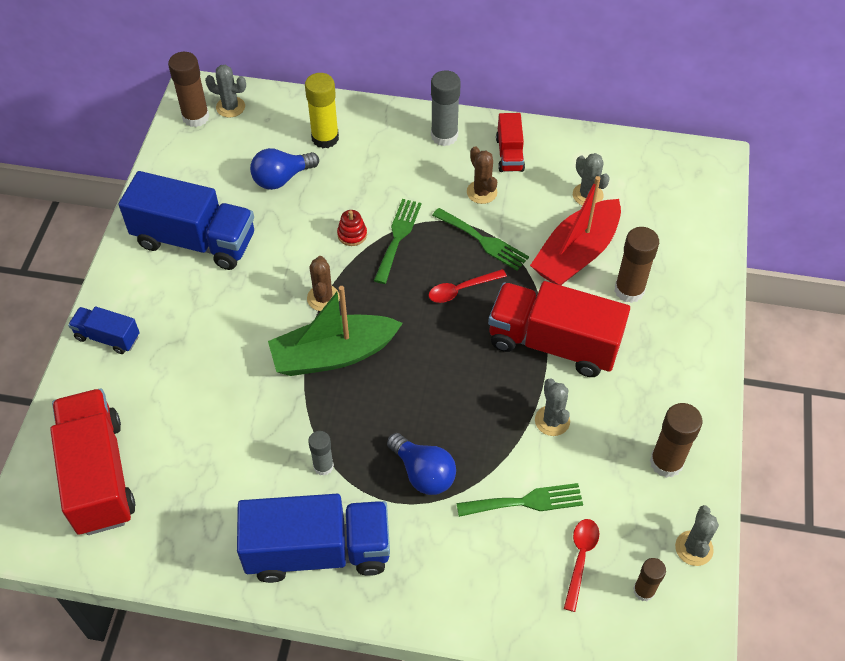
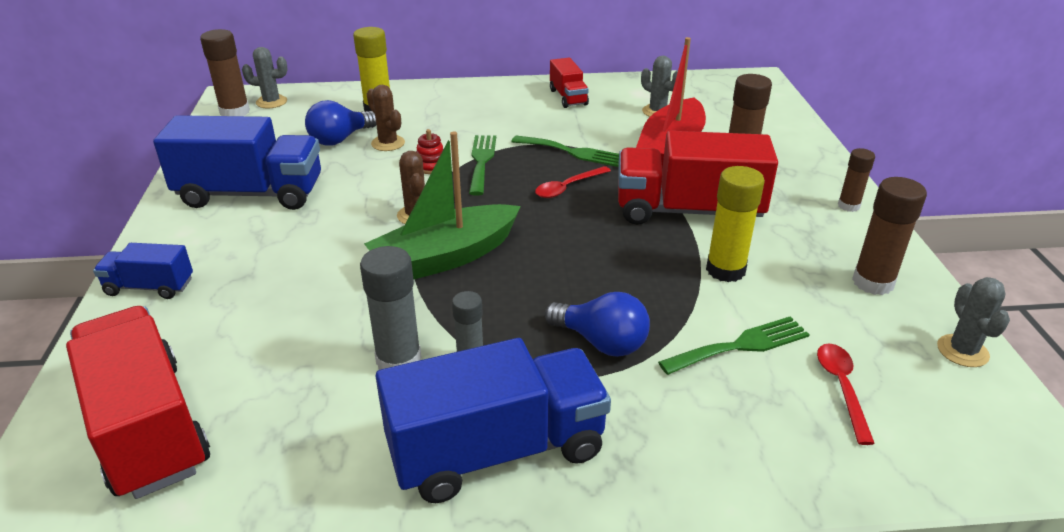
camera: 15 degrees left, 20 degrees down
grey glue stick [431,70,461,146] -> grey glue stick moved to [360,246,422,370]
brown cactus [467,146,497,204] -> brown cactus moved to [367,85,405,151]
grey cactus [535,378,570,436] -> yellow glue stick [706,166,765,282]
brown glue stick [633,558,666,601] -> brown glue stick moved to [838,148,875,212]

